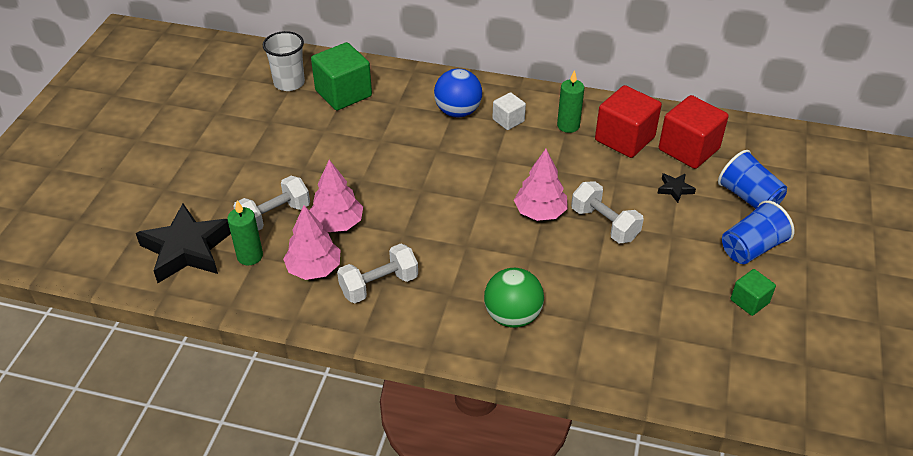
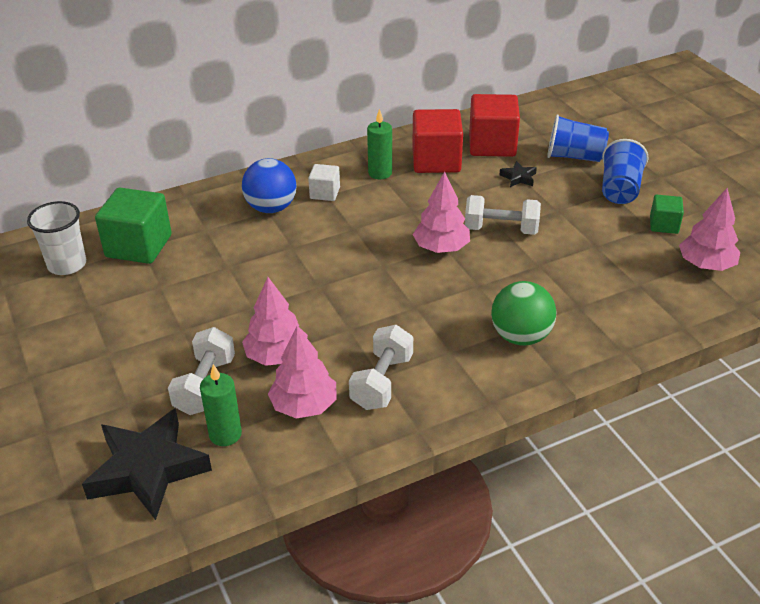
camera: 40 degrees left, 5 degrees down
none -> pink tree [679,188,740,271]

